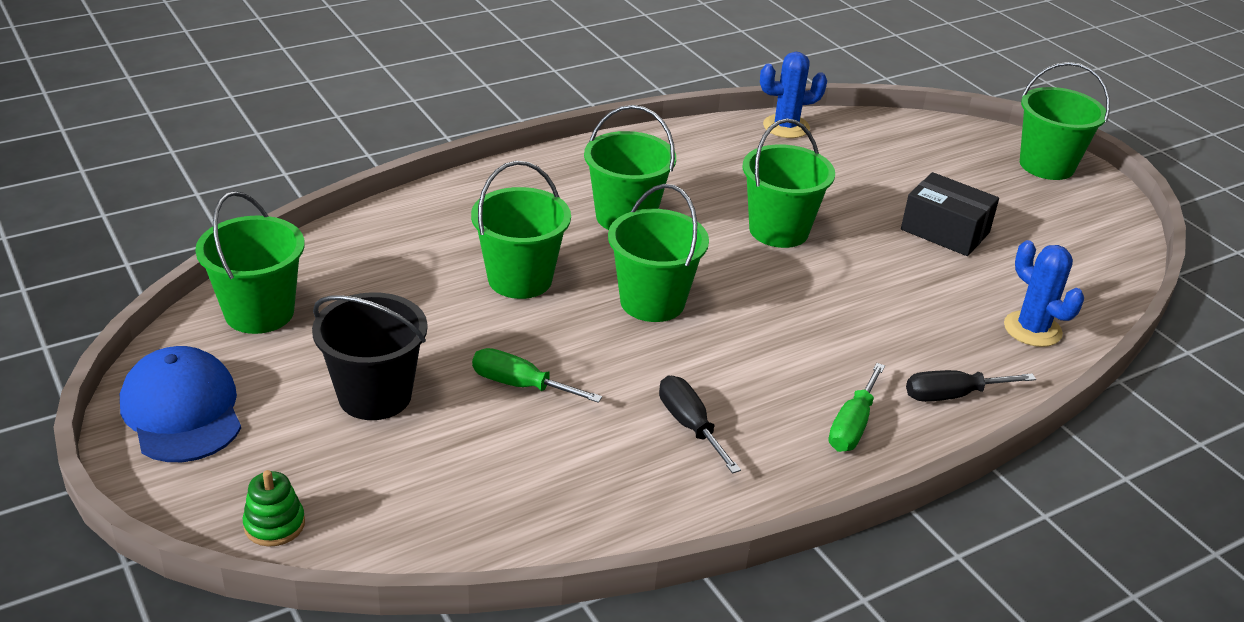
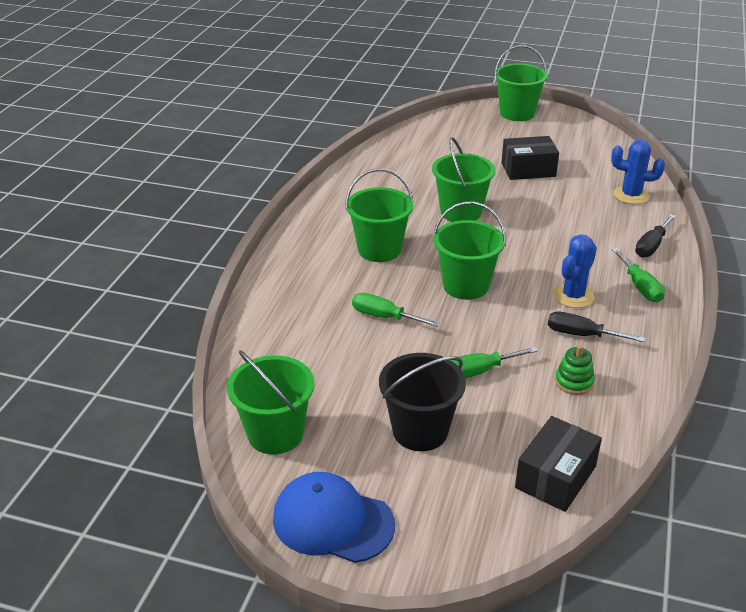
camera: 40 degrees left, 0 degrees up
green stacking toy [243,470,305,546] -> green stacking toy moved to [555,345,595,395]
green bucket [471,161,571,299] -> green screwdriver [352,293,439,327]
blue cactus [760,52,827,138] -> blue cactus moved to [553,235,597,308]
none -> black box [515,416,602,512]

